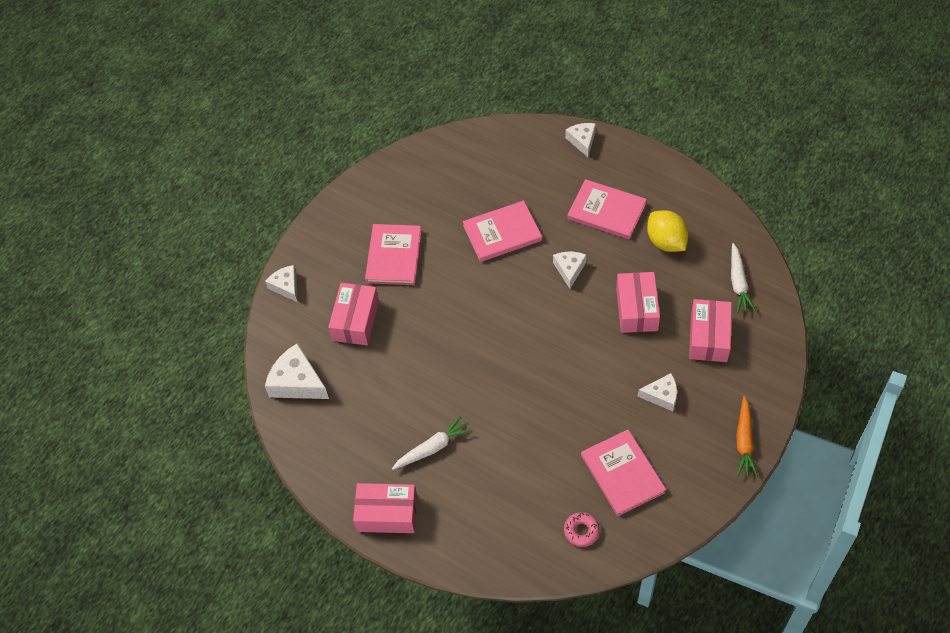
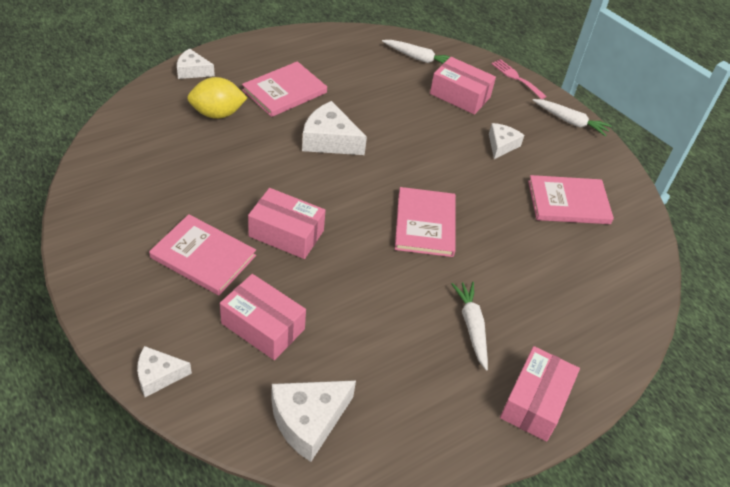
camera: 75 degrees left, 10 degrees down
pink book [463,200,542,262] -> pink book moved to [395,187,456,257]
white cheese [553,252,587,289] -> white cheese [302,101,367,155], size x1.61
pink donut [564,512,600,547] -> none
pink box [616,272,660,333] -> pink box moved to [248,188,326,259]
yellow lemon [647,210,688,252] -> yellow lemon moved to [187,77,247,119]
orange carrot [736,396,758,477] -> white carrot [533,99,612,136]
none -> pink fork [491,59,546,99]

